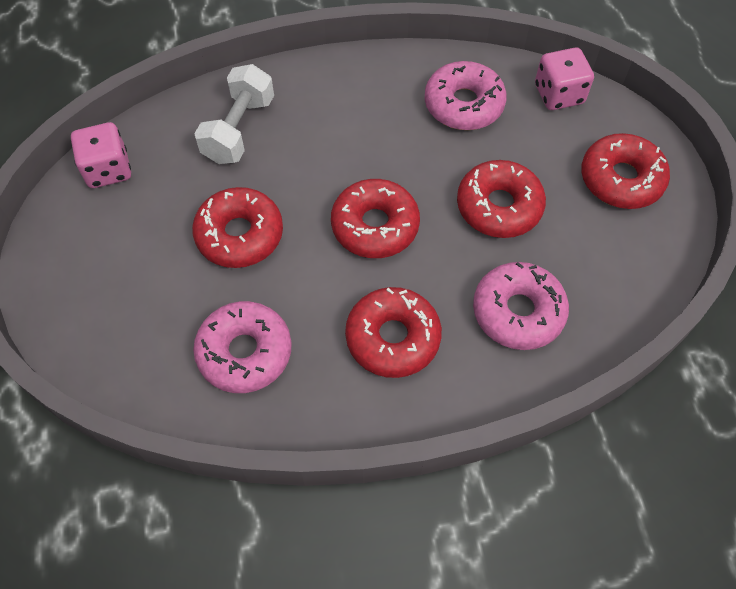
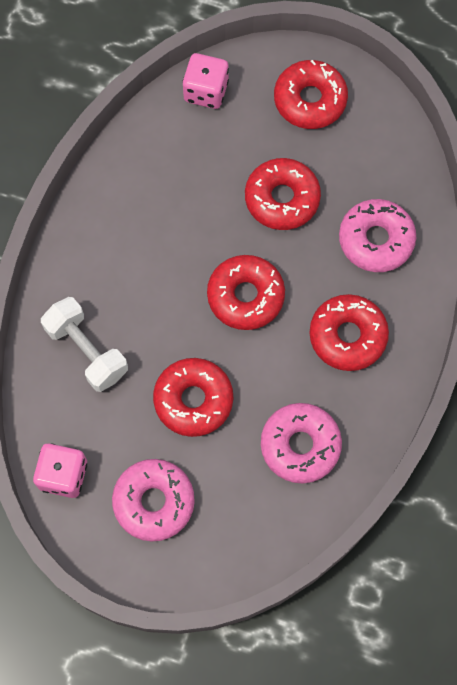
camera: 60 degrees left, 10 degrees up
pink donut [425,61,507,130] -> pink donut moved to [112,459,195,542]

